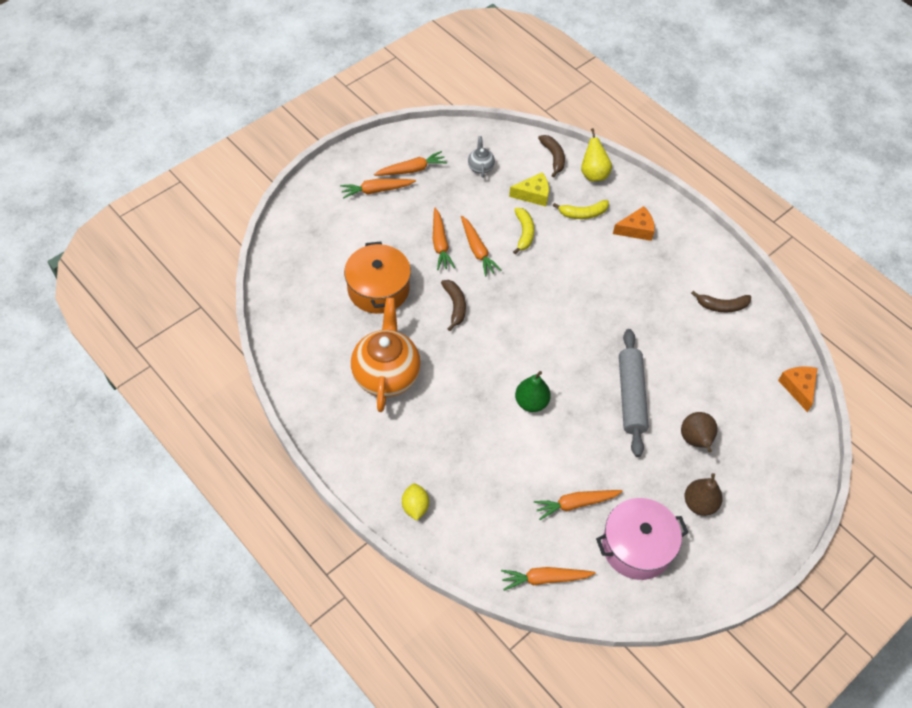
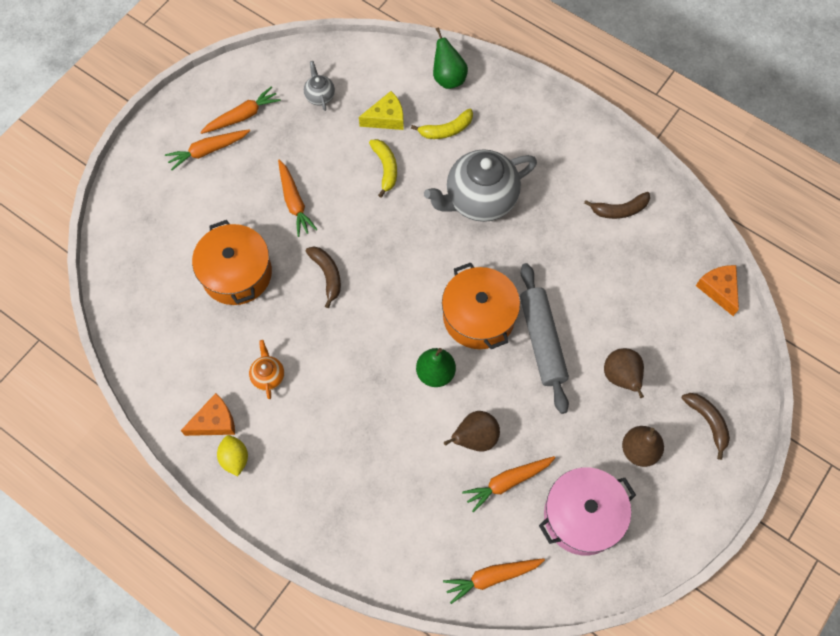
camera: 10 degrees left, 10 degrees up
orange teapot [351,297,421,412] -> orange teapot [249,340,284,399], size x0.45
yellow lemon [402,483,429,521] -> yellow lemon moved to [217,435,248,476]
orange carrot [461,216,502,276] -> none
brown banana [538,135,565,177] -> brown banana moved to [681,393,730,460]
yellow pear [581,128,612,182] -> green pear [433,27,468,89]
orange cheese [613,206,655,241] -> orange cheese moved to [181,393,235,436]
none -> grey teapot [424,149,537,222]
none -> orange pot [442,262,520,349]
none -> brown pear [444,411,500,452]

